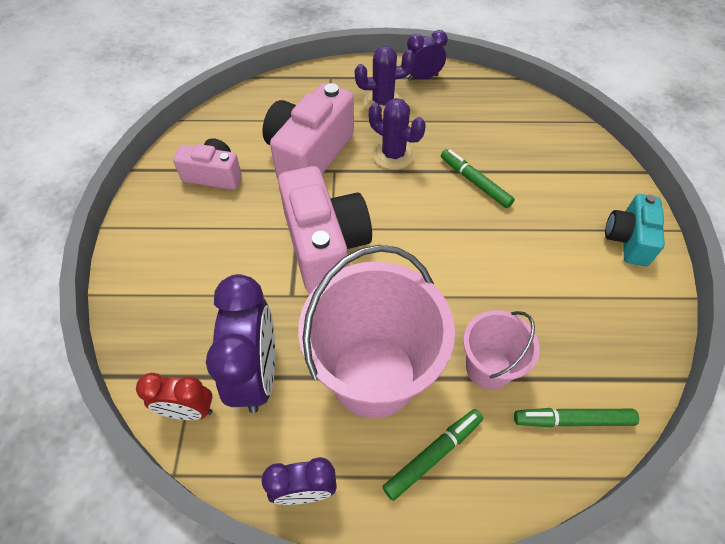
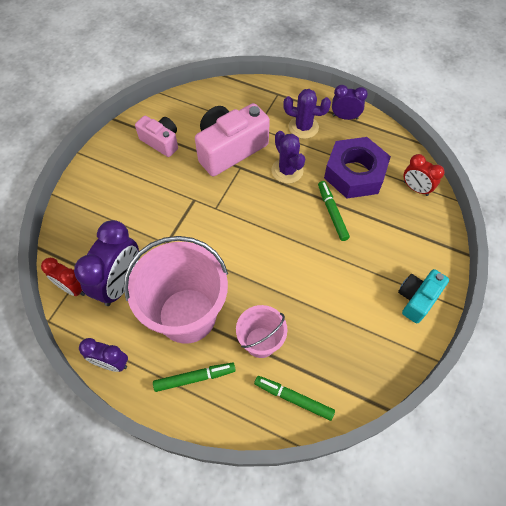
camera: 25 degrees right, 5 degrees up
pink camera [278,166,372,293] -> none
none -> purple nut [324,137,391,198]
none -> red clock [404,154,445,196]

